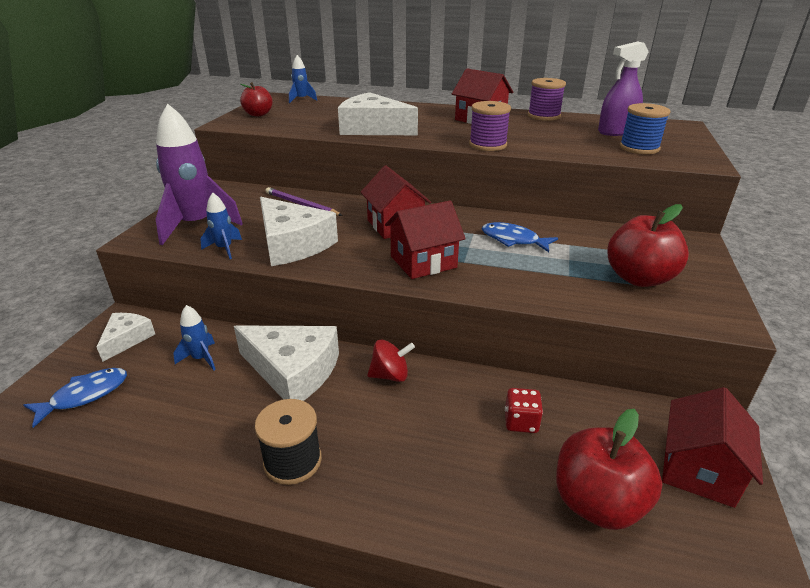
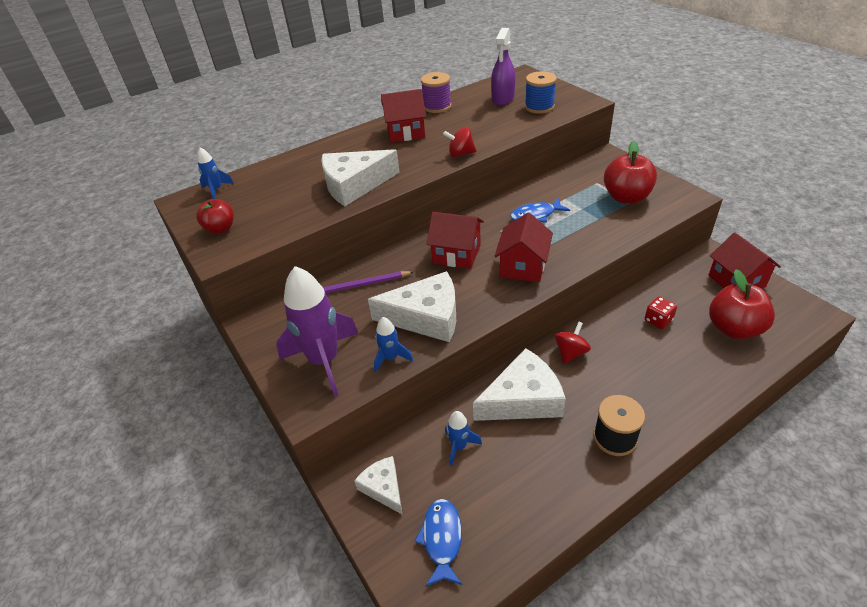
camera: 45 degrees left, 10 degrees up
purple spool [469,101,511,151] -> red spinning top [443,127,476,157]

